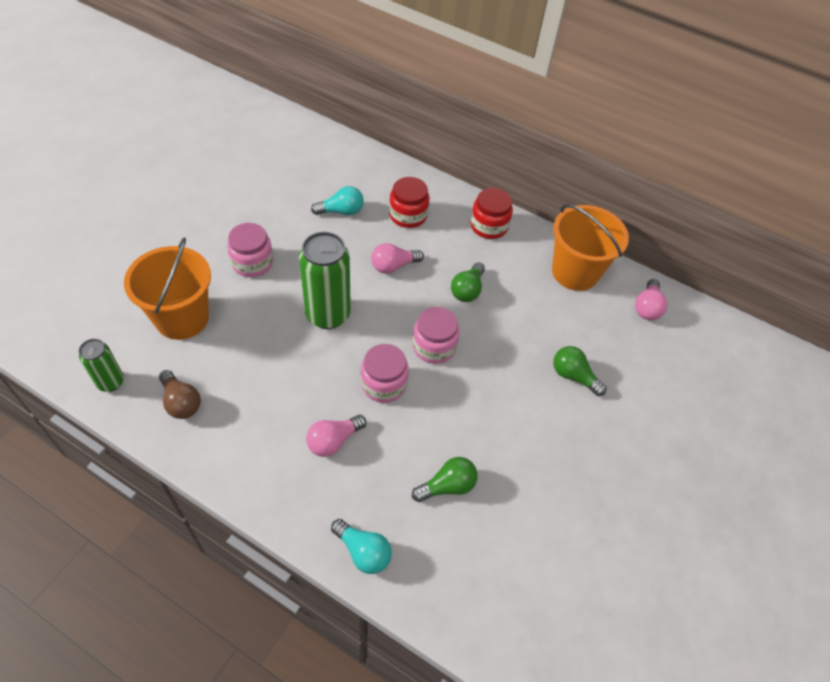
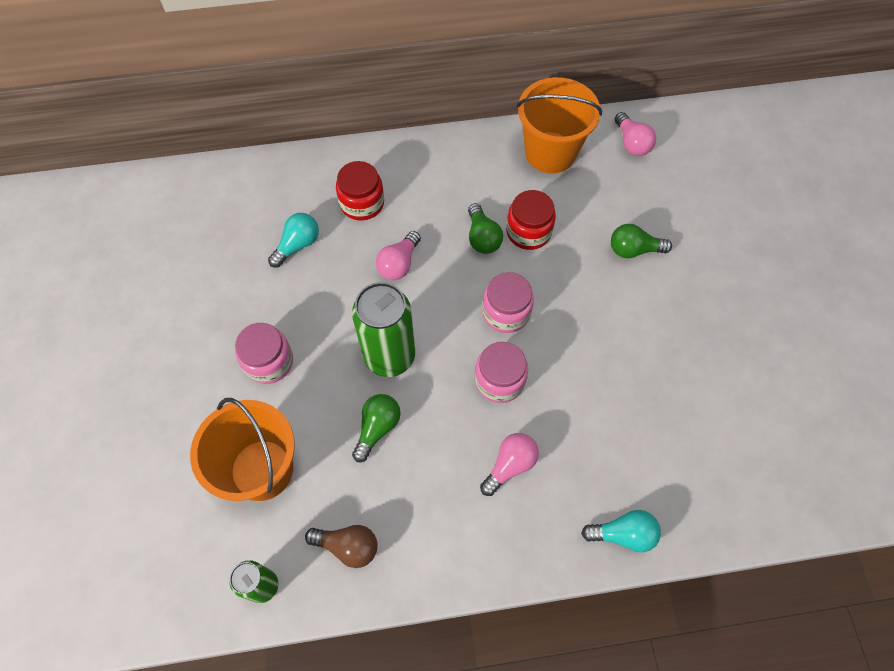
camera: 35 degrees left, 10 degrees up
pink light bulb [306,415,366,457] -> pink light bulb turned 150 degrees counterclockwise [480,433,539,496]
green light bulb [412,457,478,502] -> green light bulb moved to [352,394,401,462]
red jar [471,188,513,239] -> red jar moved to [506,190,556,250]

